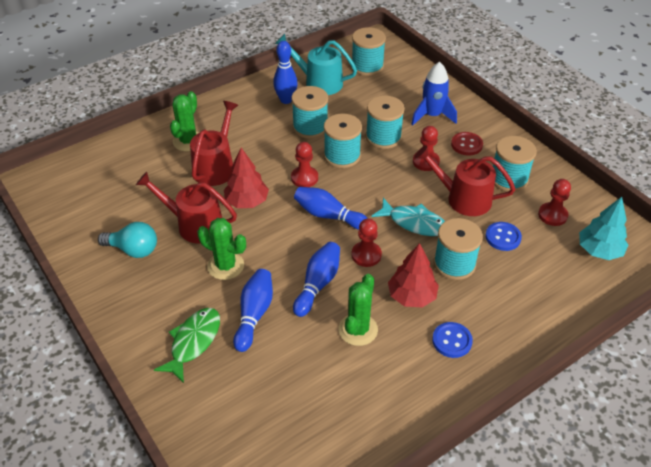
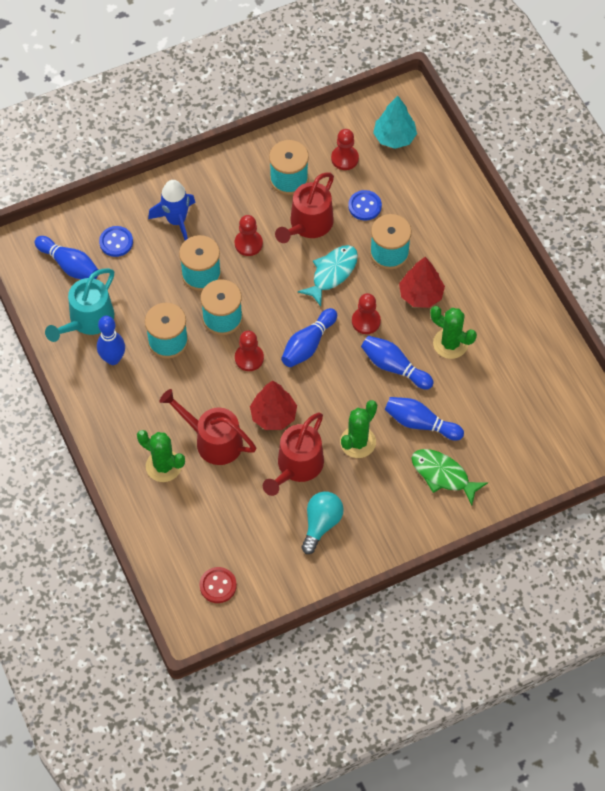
camera: 80 degrees left, 15 degrees up
turquoise spool [352,27,386,76] -> blue bowling pin [35,236,98,279]
blue button [432,322,473,358] -> blue button moved to [99,226,133,257]
red button [451,132,483,156] -> red button moved to [200,567,237,603]

